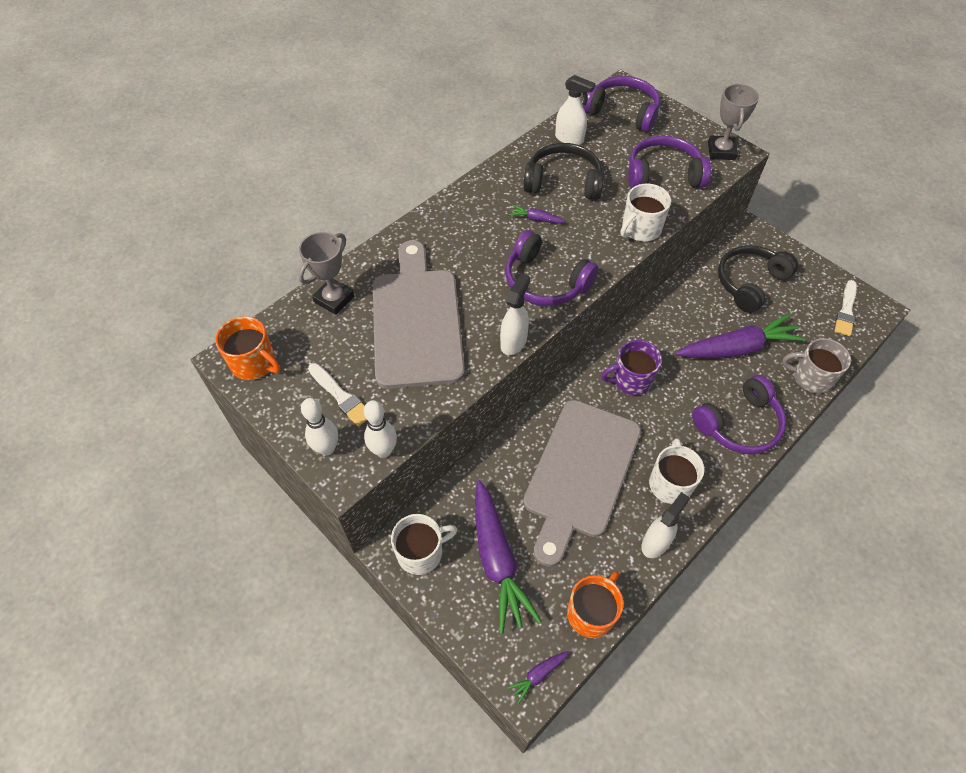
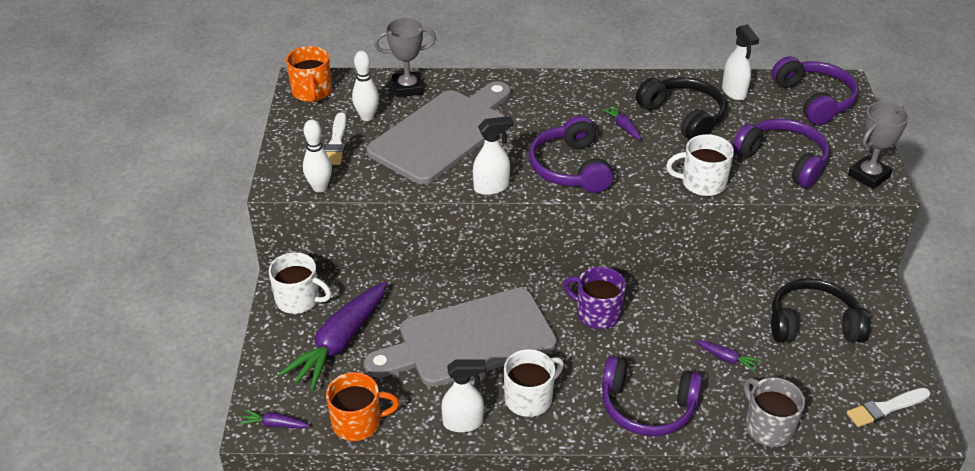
camera: 45 degrees right, 15 degrees down
white bowling pin [301,398,338,456] -> white bowling pin moved to [352,51,379,121]
purple carrot [676,314,806,358] -> purple carrot [695,340,761,372], size x0.42

